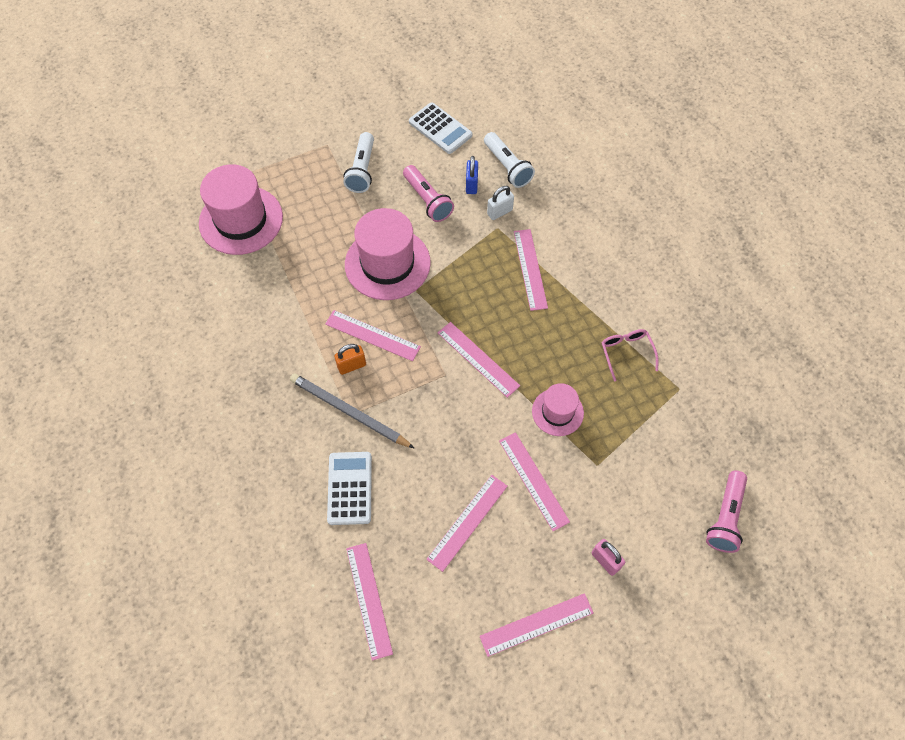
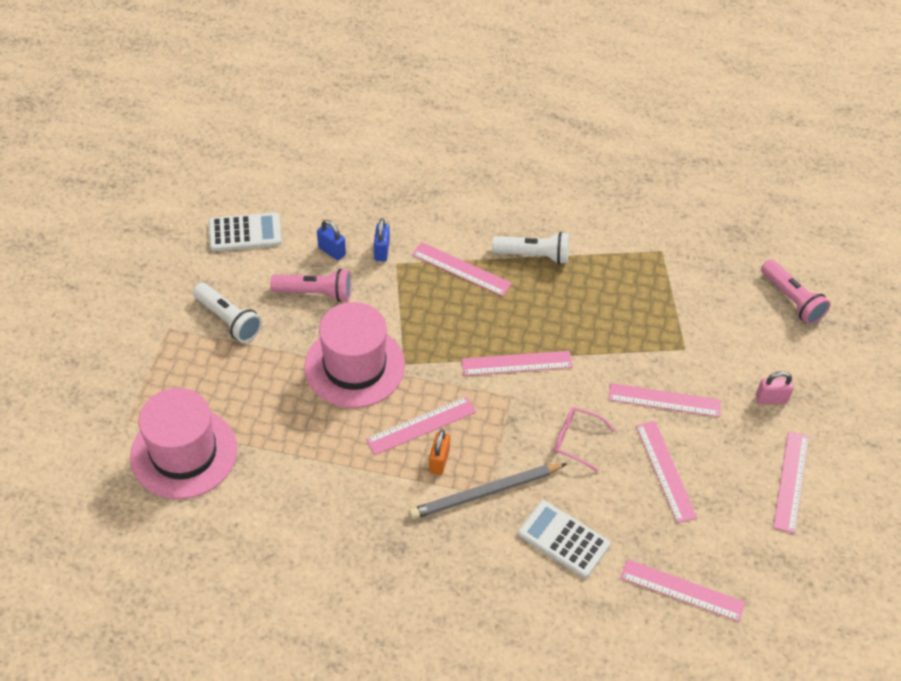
camera: 55 degrees left, 10 degrees down
white flashlight [484,132,535,188] -> white flashlight moved to [492,232,569,264]
white padlock [487,186,514,220] -> blue padlock [374,218,390,261]
pink hat [532,383,584,436] -> none
pink glasses [601,329,659,382] -> pink glasses moved to [554,407,615,472]

